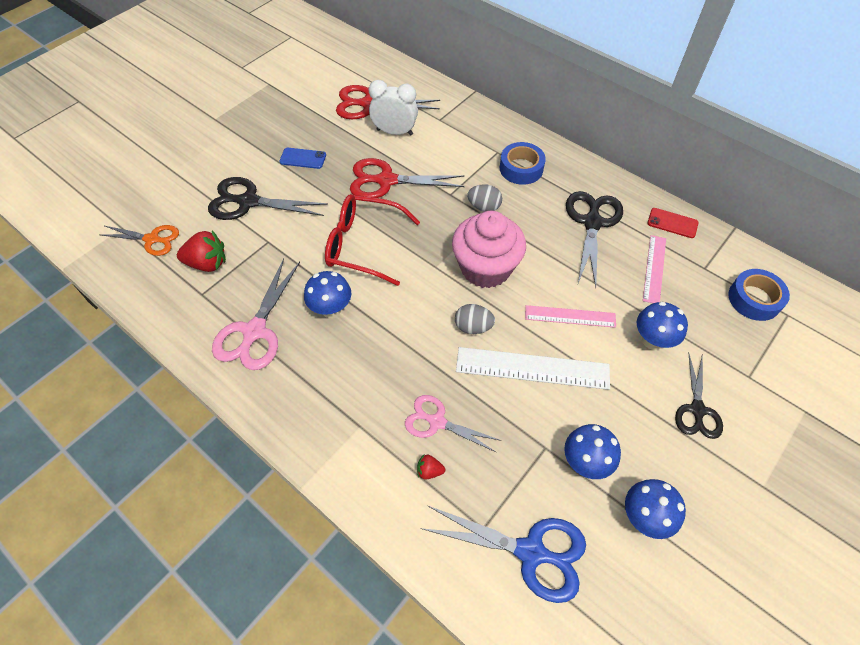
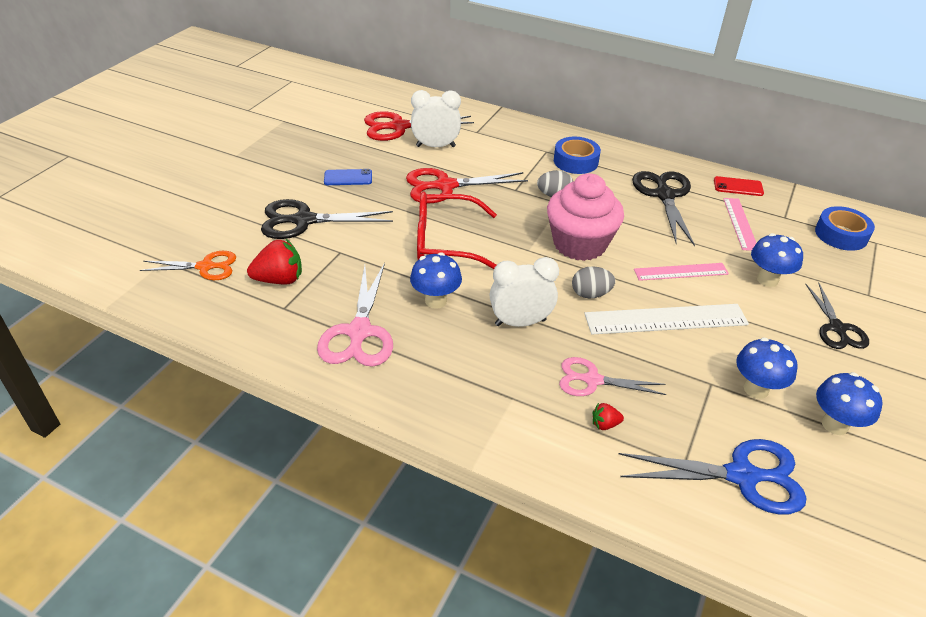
camera: 15 degrees left, 15 degrees down
none -> white clock [490,257,559,327]

